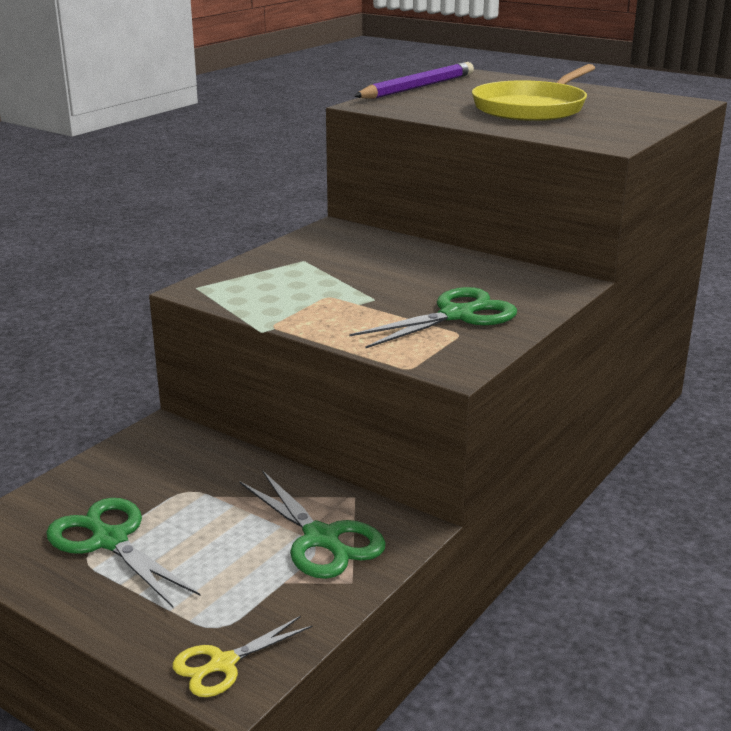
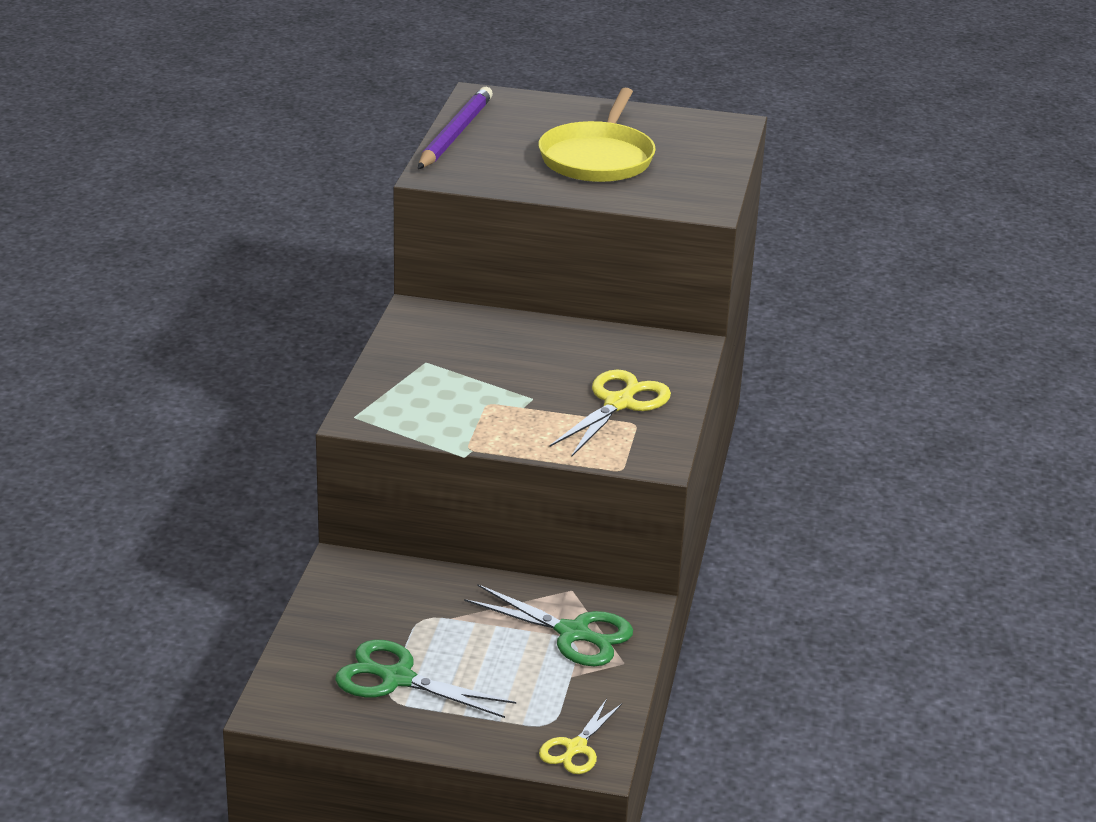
camera: 25 degrees left, 5 degrees up
green scissors [350,287,517,349] -> yellow scissors [550,370,671,456]

